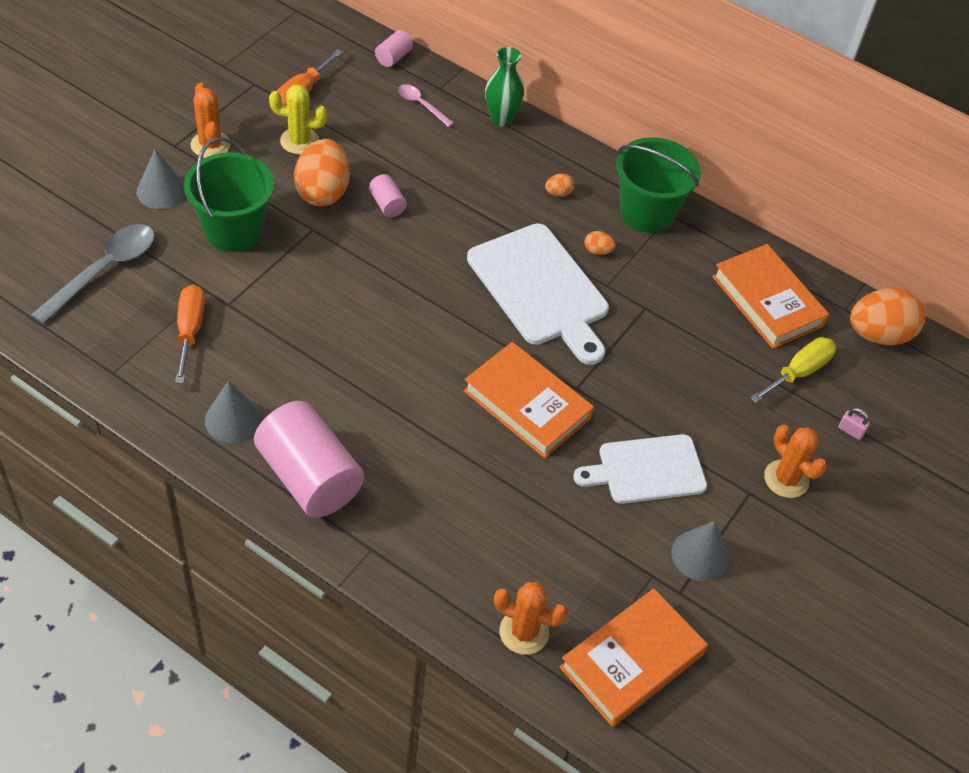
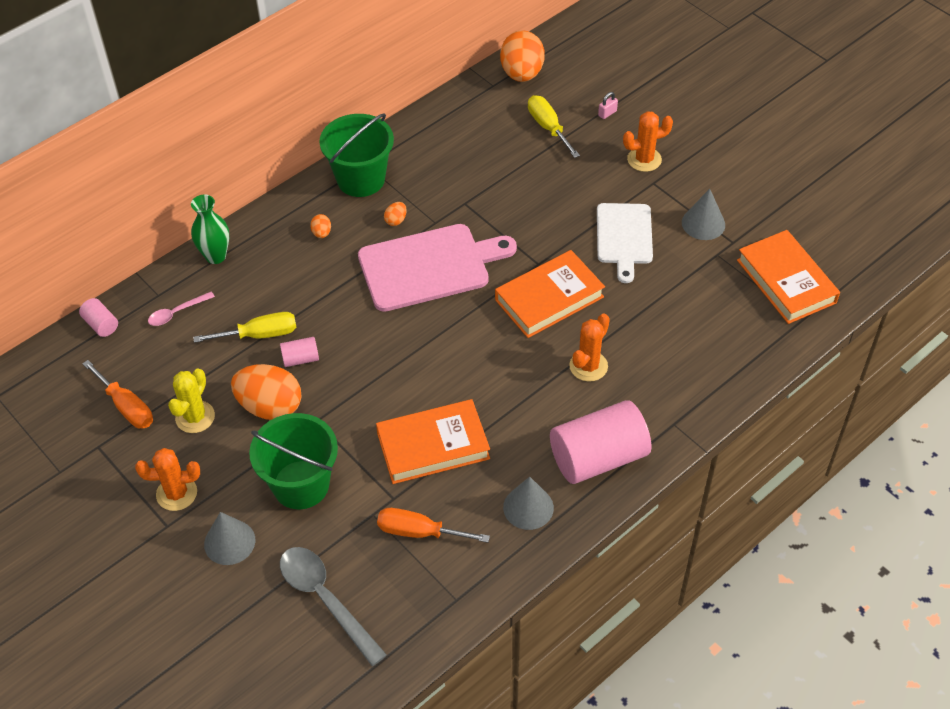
camera: 70 degrees left, 0 degrees up
white cutting board [467,223,609,365] -> pink cutting board [358,224,517,312]
orange cactus [494,582,568,655] -> orange cactus moved to [569,314,610,382]
orange book [712,244,829,349] -> orange book moved to [376,399,490,484]
none -> yellow screwdriver [193,312,297,343]

